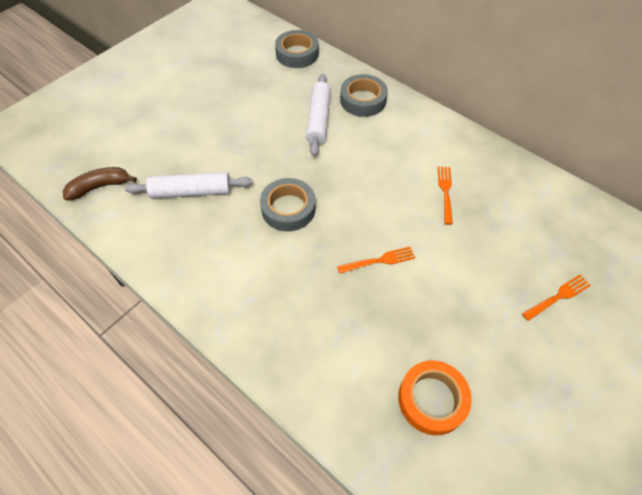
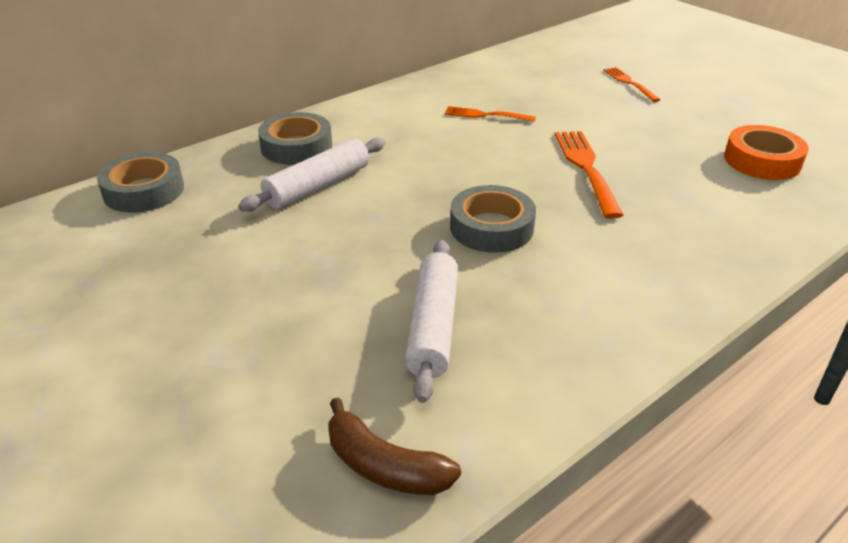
camera: 80 degrees left, 20 degrees down
brown banana [63,167,137,201] -> brown banana turned 45 degrees counterclockwise [328,397,461,495]
white rolling pin [306,74,331,156] -> white rolling pin turned 60 degrees counterclockwise [238,138,385,212]
orange fork [337,247,415,274] -> orange fork [555,131,623,219], size x1.62

